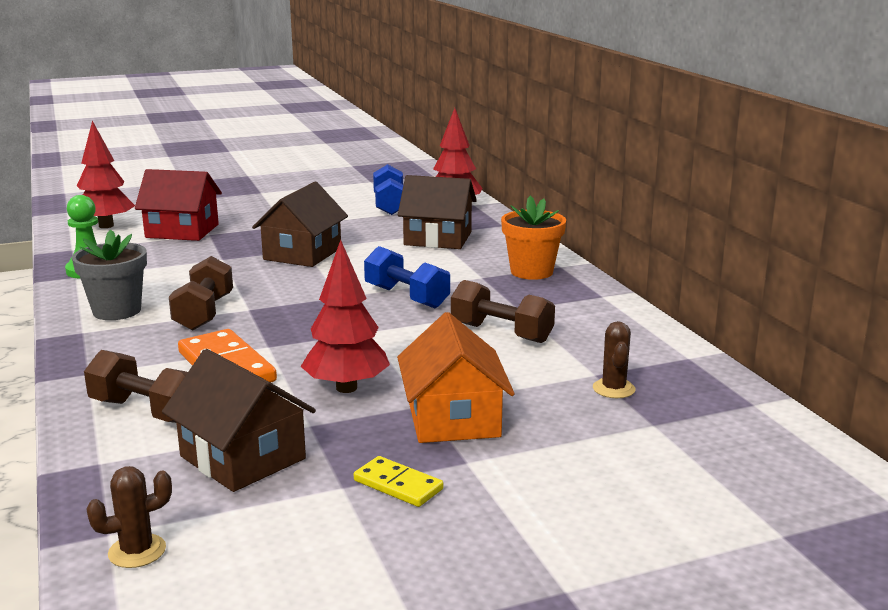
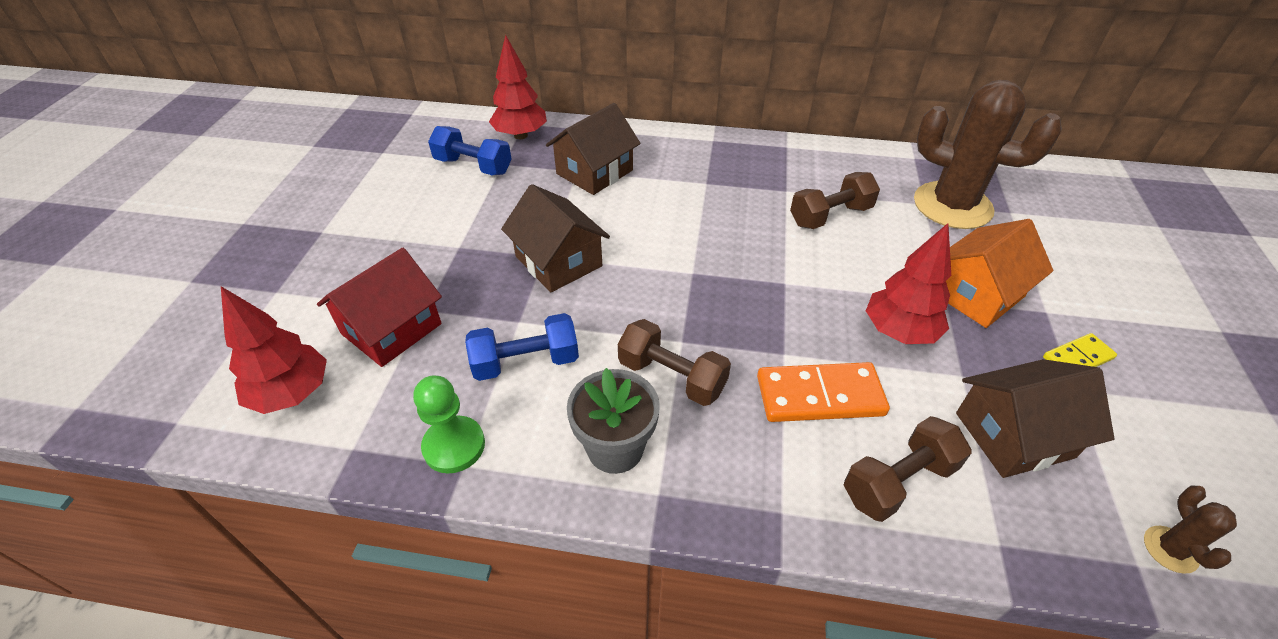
camera: 60 degrees left, 25 degrees up
blue dumbbell [364,246,450,309] -> blue dumbbell moved to [465,313,579,381]
orange house [397,312,515,443] -> orange house turned 60 degrees counterclockwise [946,219,1053,328]
orange flower pot [501,196,566,280] -> none
brown cactus [593,321,636,398] -> brown cactus [914,80,1062,229], size x2.45

